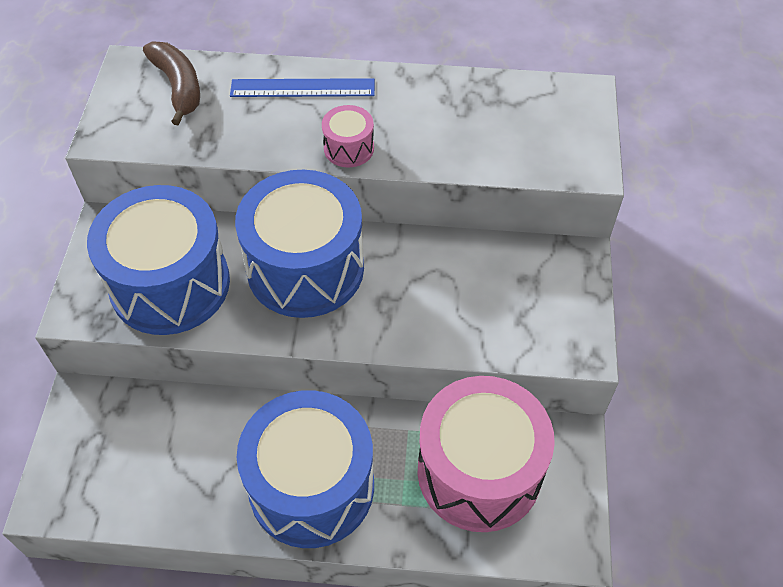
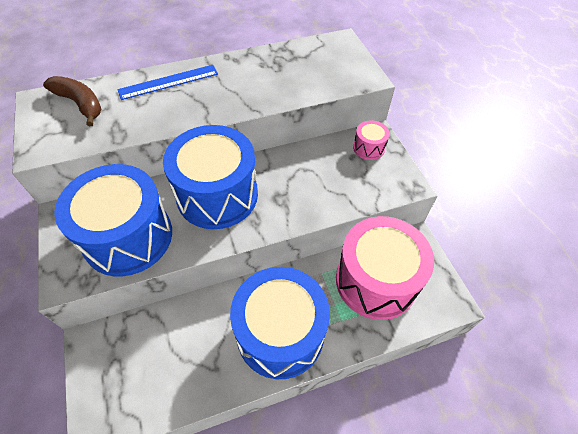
camera: 25 degrees left, 0 degrees up
pink drum [322,105,374,168] -> pink drum moved to [353,120,390,160]

